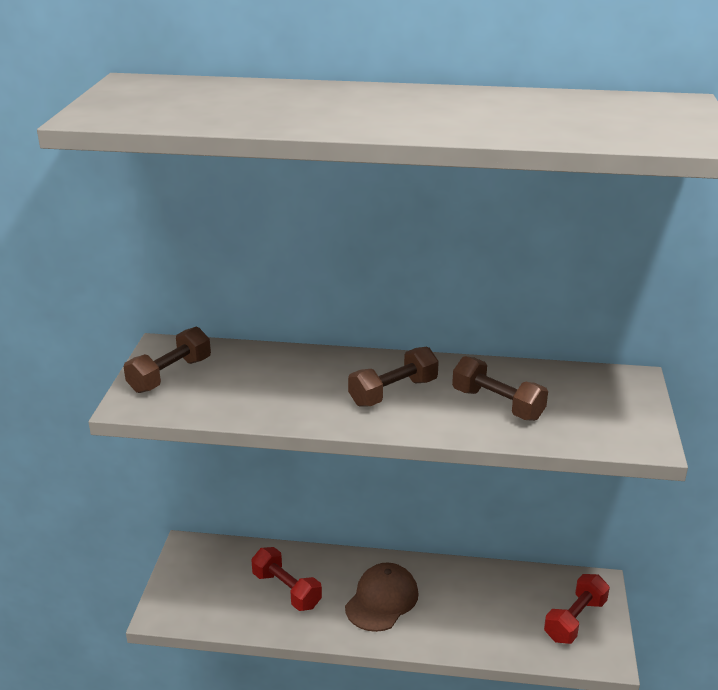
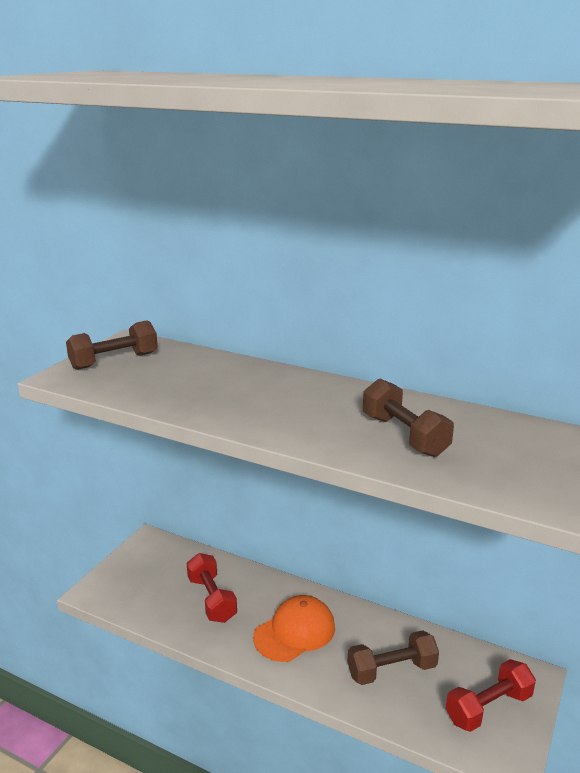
camera: 20 degrees right, 5 degrees down
brown cap [345,562,419,632] -> orange cap [253,595,335,662]
brown dumbbell [348,347,439,407] -> brown dumbbell moved to [348,630,439,685]

